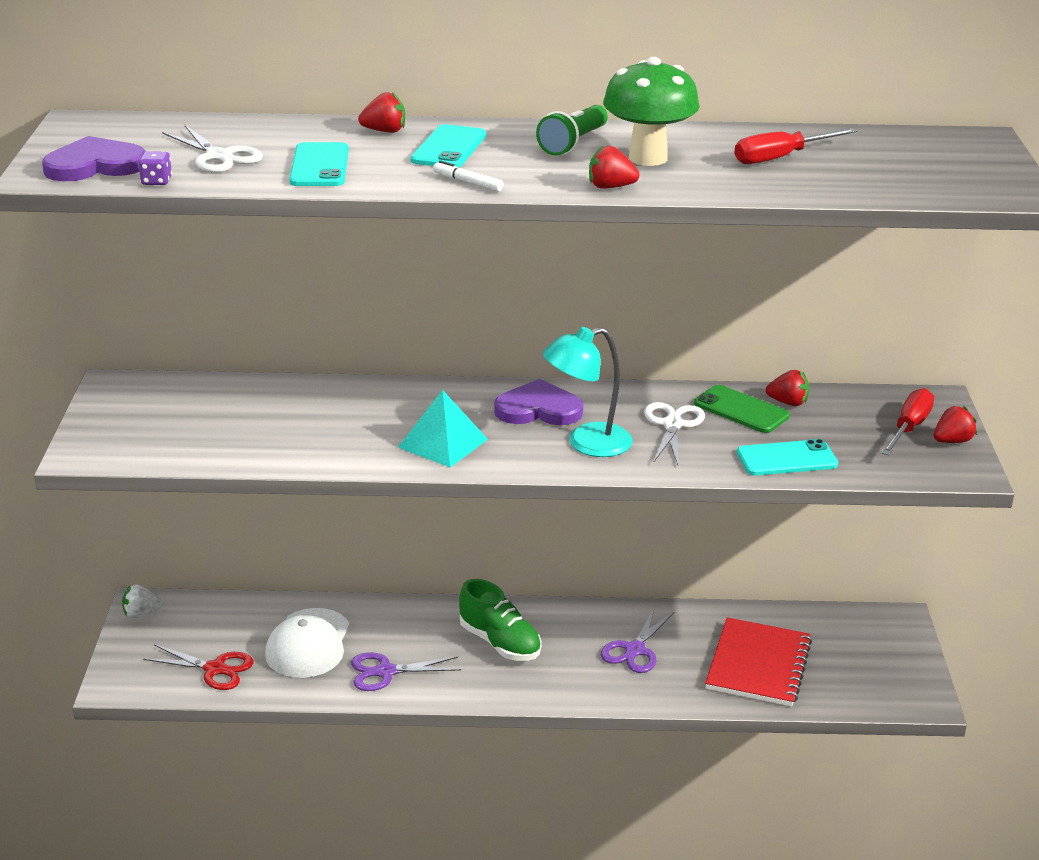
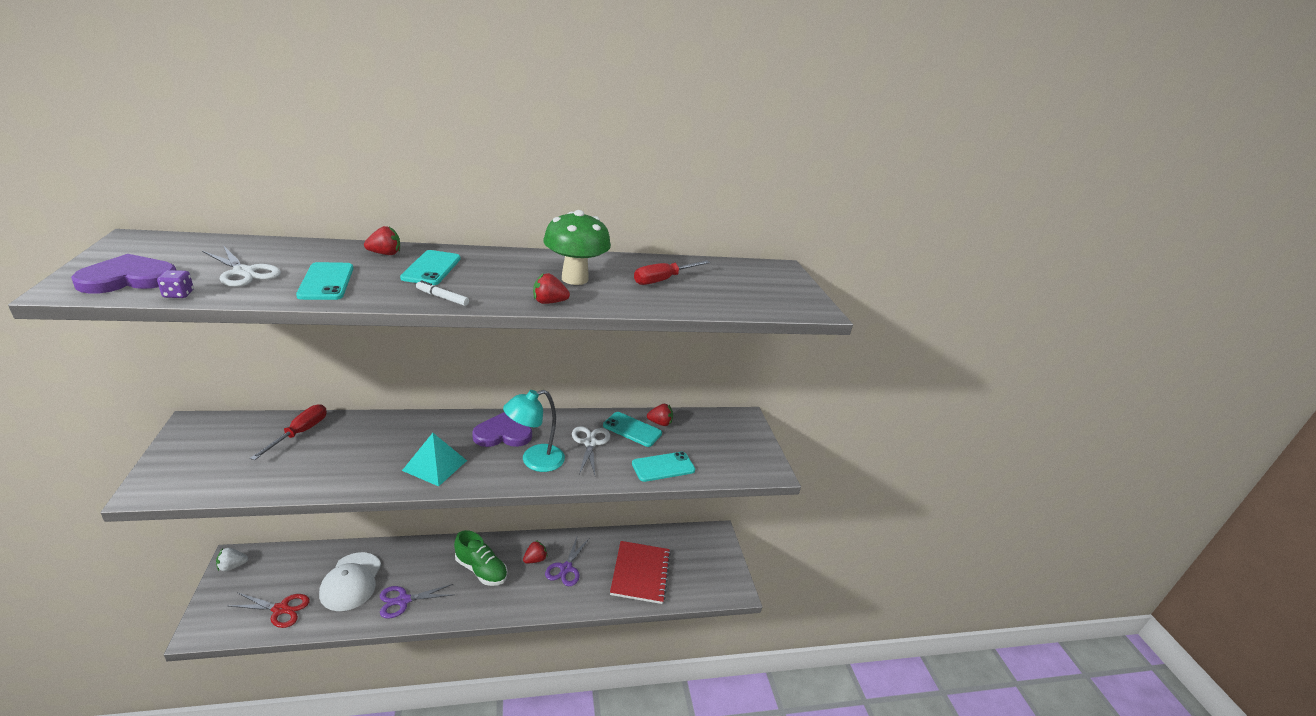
camera: 15 degrees left, 0 degrees up
green flashlight [536,105,608,156] -> none
green phone [694,385,790,433] -> turquoise phone [603,412,662,447]
red screwdriver [881,388,934,455] -> red screwdriver moved to [250,404,327,460]
red strawberry [934,406,977,443] -> red strawberry moved to [523,540,548,563]

